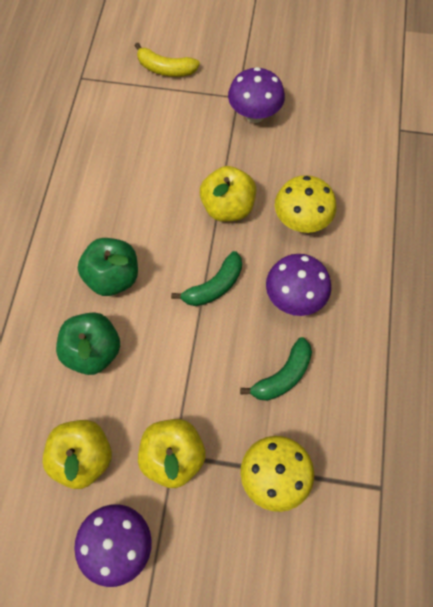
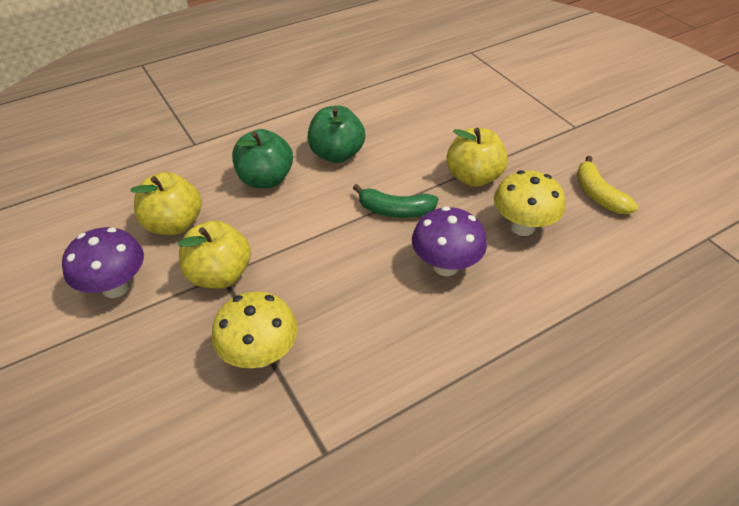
camera: 50 degrees right, 20 degrees down
yellow banana [134,42,200,77] -> yellow banana moved to [577,156,638,214]
purple mushroom [228,67,285,123] -> none
green banana [240,337,312,401] -> none

